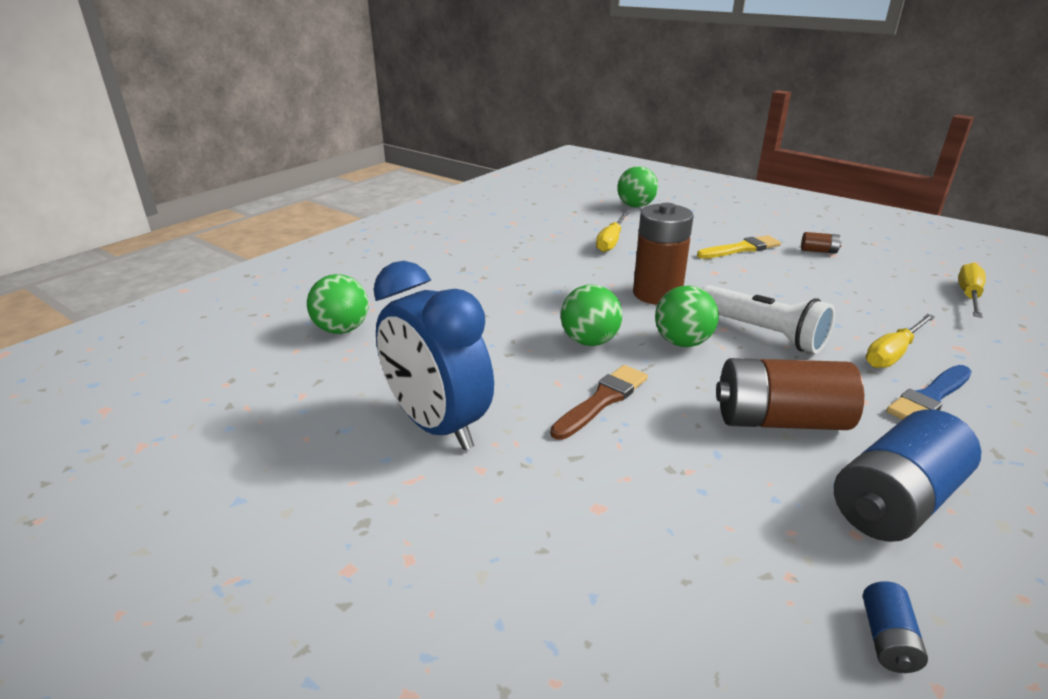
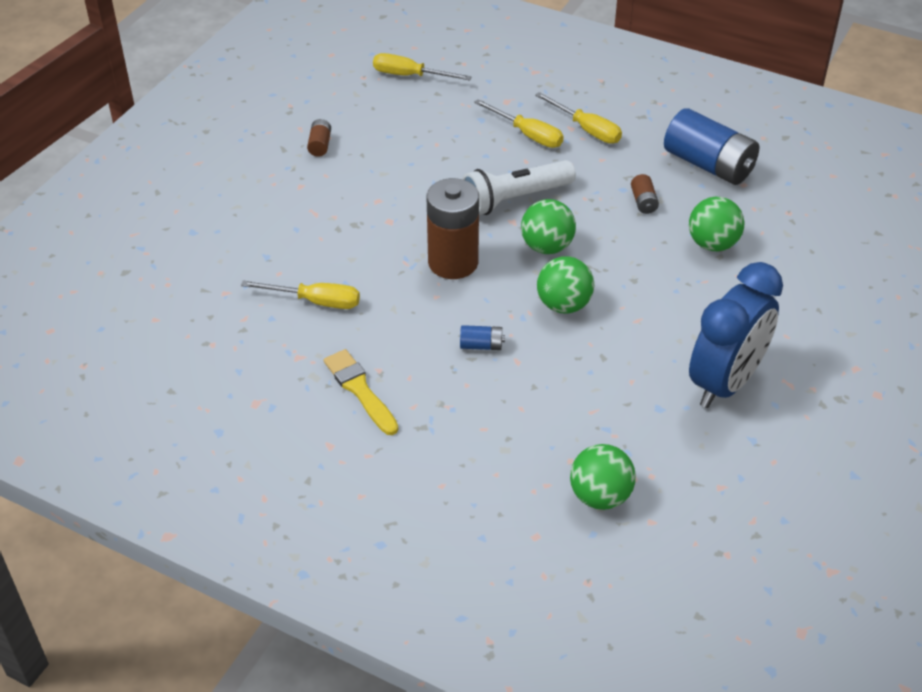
camera: 100 degrees left, 15 degrees up
brown brush [550,365,648,440] -> none
green ball [617,166,658,208] -> green ball moved to [689,197,745,251]
yellow brush [697,235,781,259] -> yellow brush moved to [324,349,398,435]
white flashlight [702,285,835,353] -> white flashlight turned 150 degrees counterclockwise [462,160,576,215]
brown battery [716,358,864,430] -> brown battery [631,174,659,214], size x0.44
blue battery [863,581,928,673] -> blue battery moved to [460,325,505,350]
blue brush [886,365,972,420] -> yellow screwdriver [535,92,622,143]

